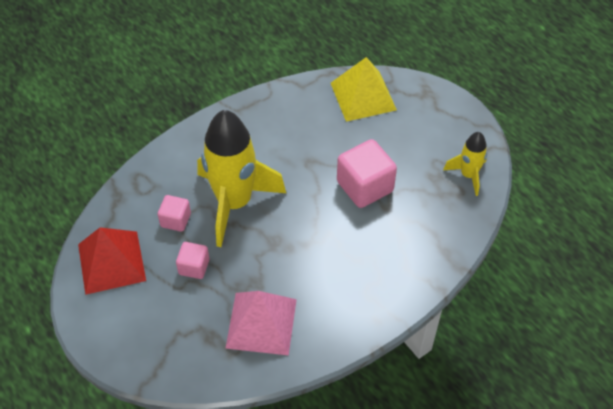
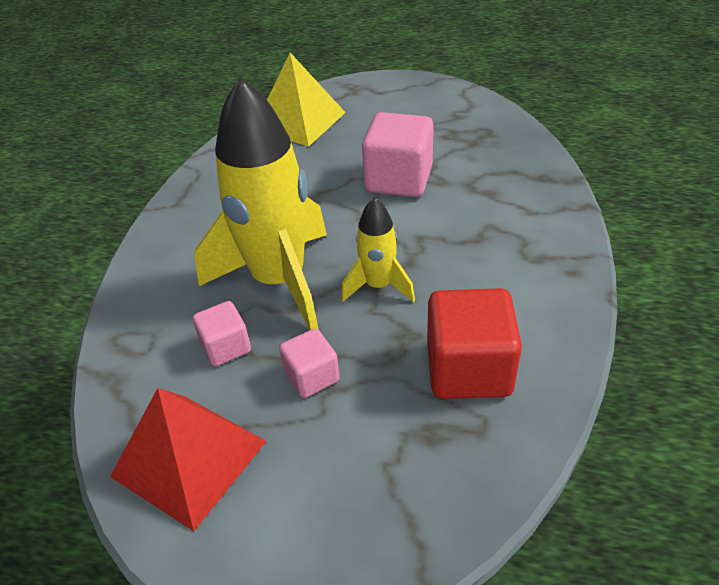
camera: 40 degrees left, 10 degrees down
pink pyramid [225,291,297,355] -> red cube [427,288,522,399]
yellow rocket [443,132,487,196] -> yellow rocket moved to [341,198,415,302]

